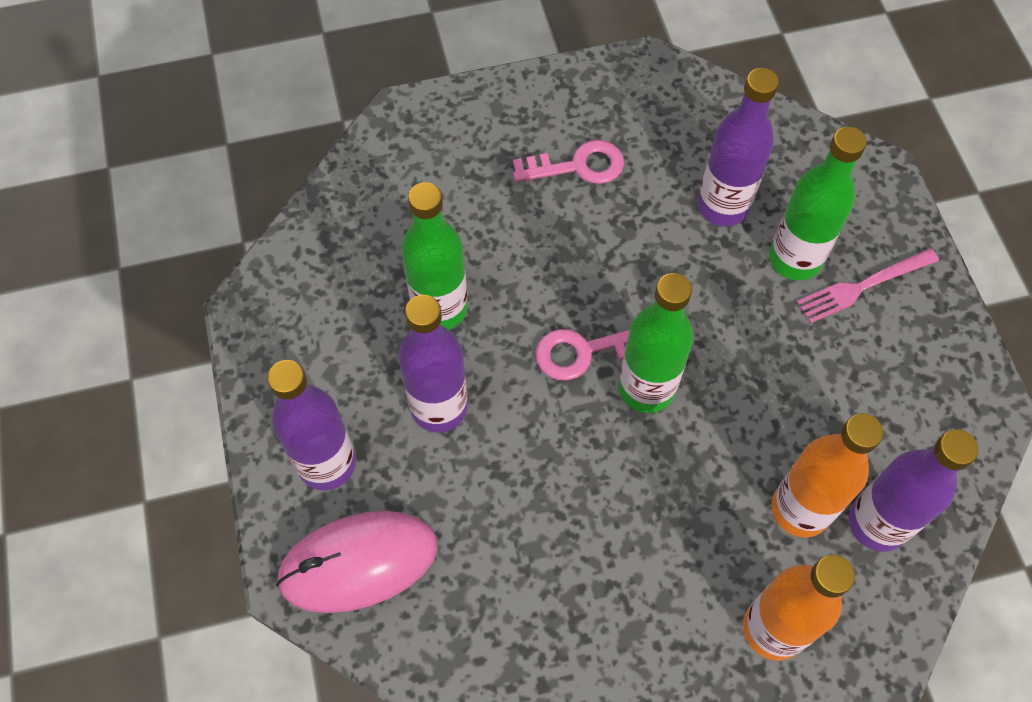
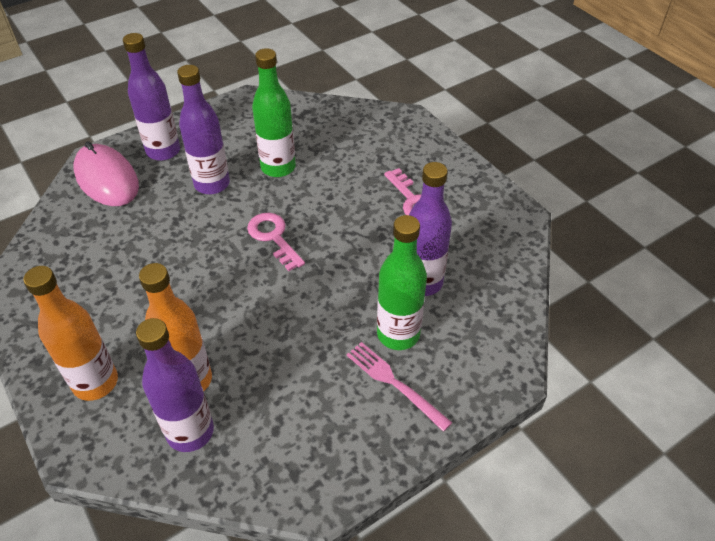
camera: 70 degrees right, 15 degrees down
green bottle [619,273,694,413] -> none

